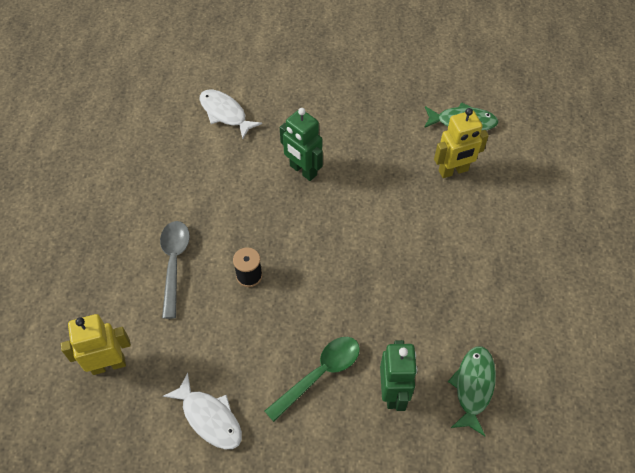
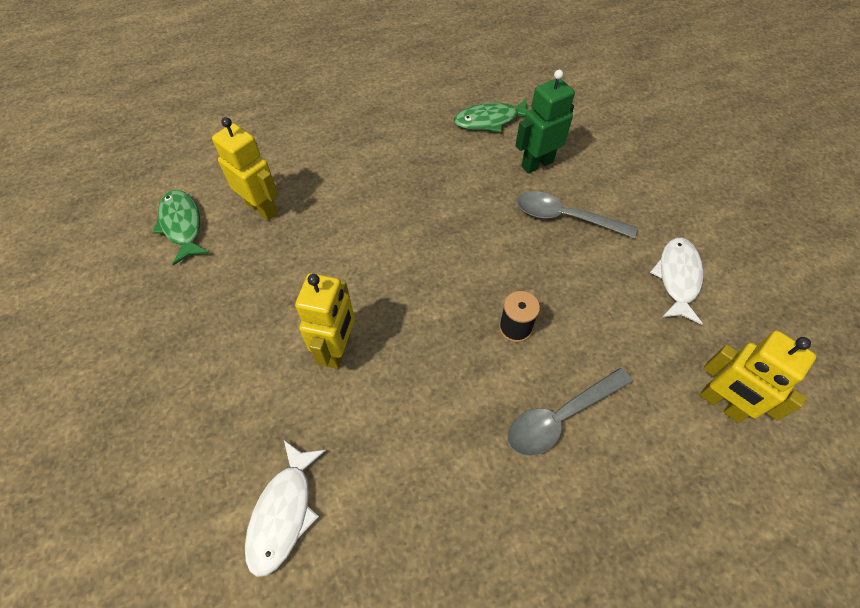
camera: 120 degrees left, 0 degrees up
green spoon [265,337,360,422] -> grey spoon [517,191,637,238]
green robot [280,108,323,181] -> yellow robot [295,273,355,369]

